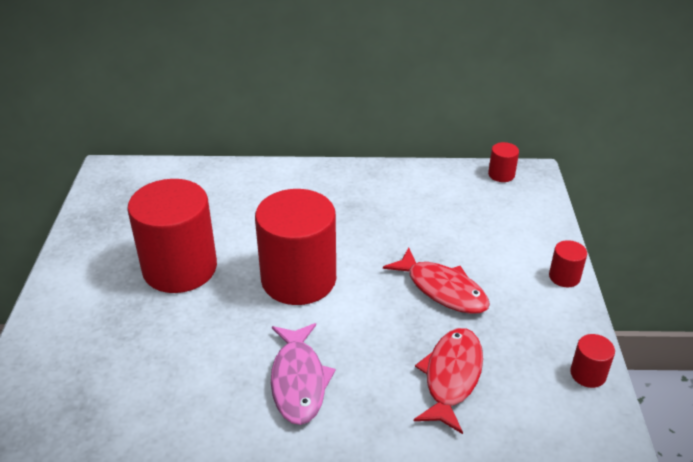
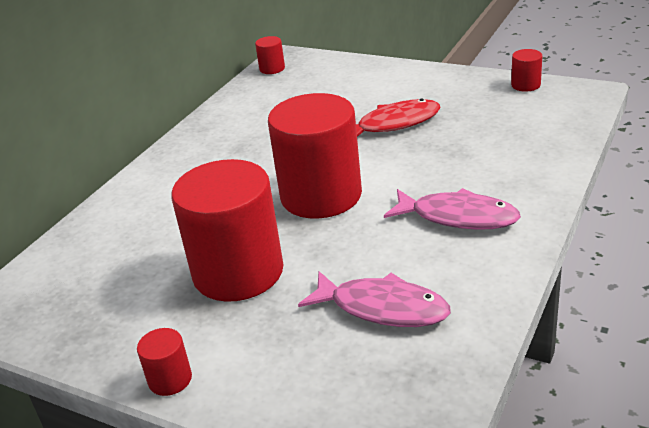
camera: 60 degrees left, 5 degrees down
red fish [414,328,483,434] -> none
red cylinder [549,240,587,287] -> red cylinder moved to [137,328,192,396]
none -> pink fish [298,271,451,327]

